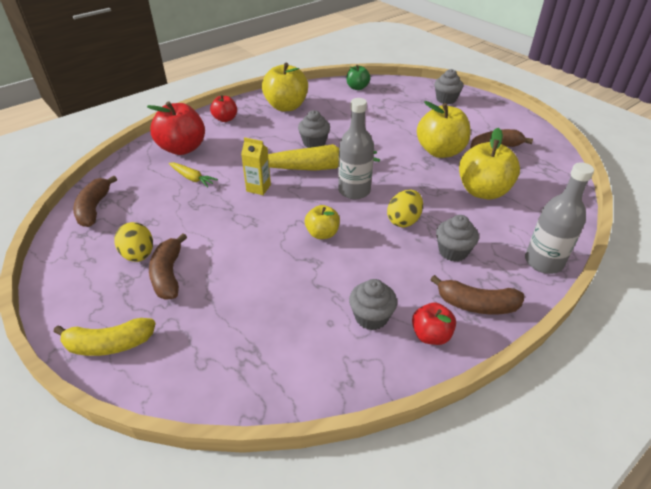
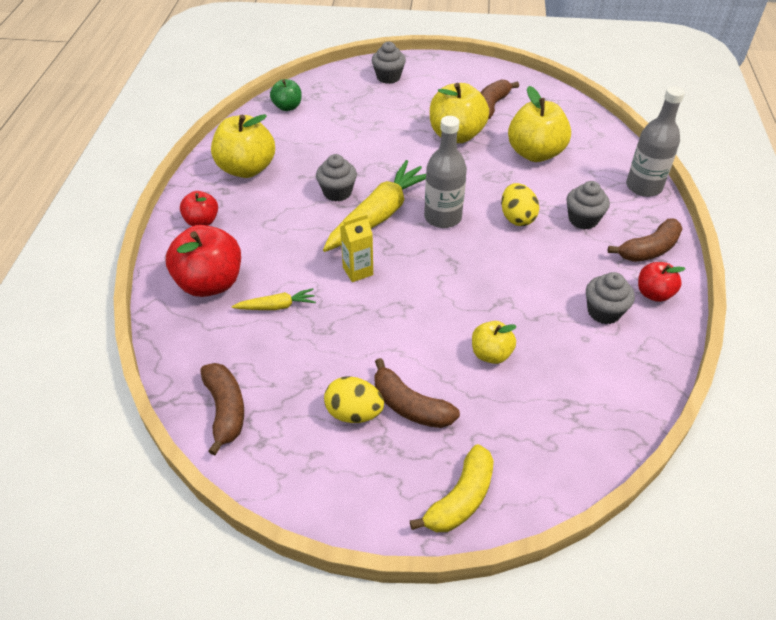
camera: 45 degrees left, 5 degrees up
brown banana [73,175,117,227] -> brown banana turned 150 degrees counterclockwise [200,363,244,456]
yellow apple [305,205,340,239] -> yellow apple moved to [472,321,517,364]

